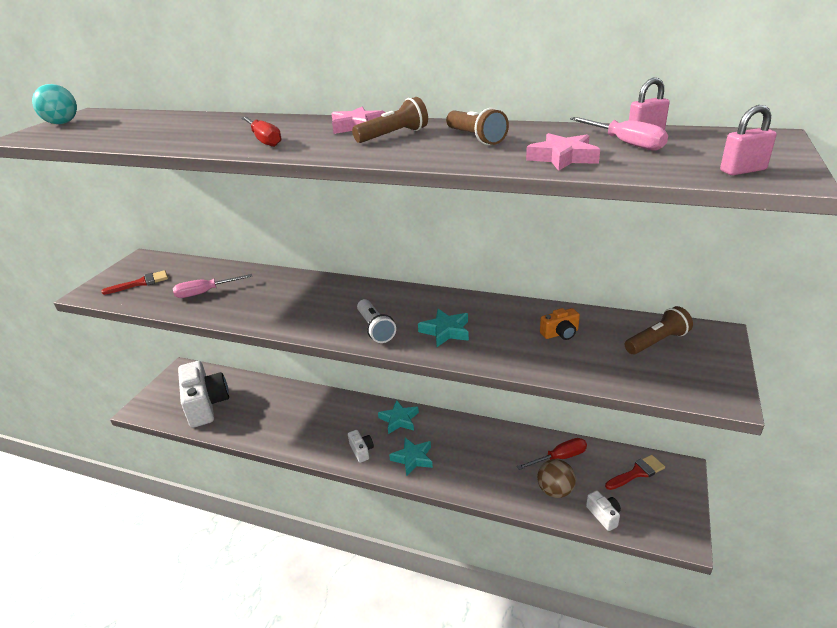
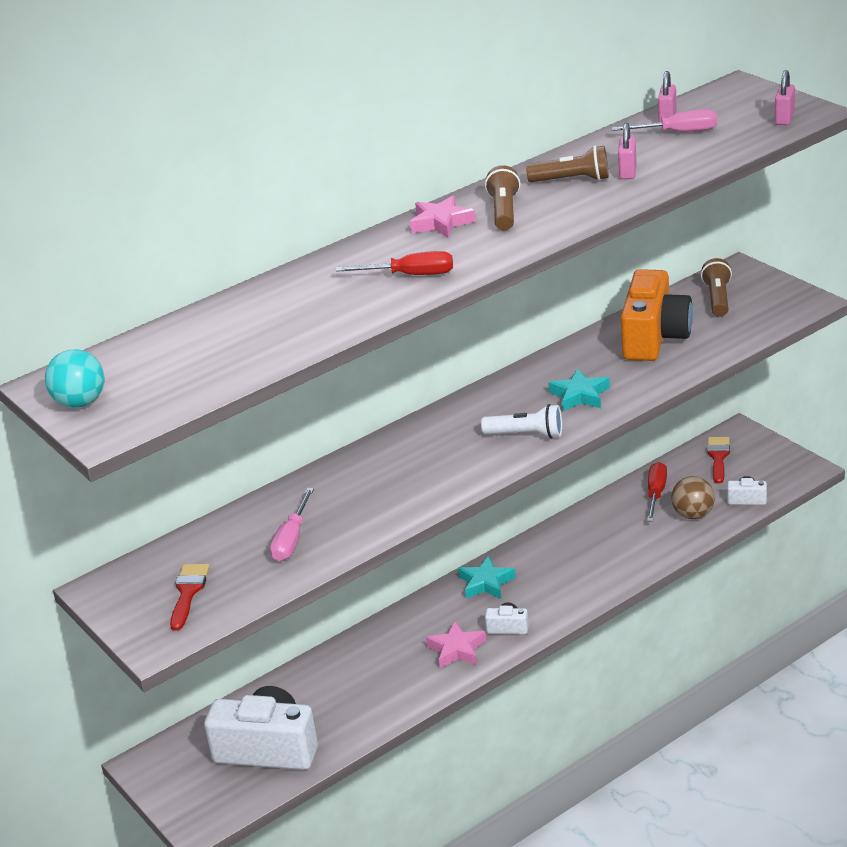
camera: 55 degrees left, 0 degrees up
turquoise star [389,438,433,476] -> none
pink star [526,133,600,171] -> pink star moved to [426,621,486,668]
orange camera [540,308,580,340] -> orange camera [621,269,693,361], size x2.34
none -> pink padlock [618,123,637,179]

